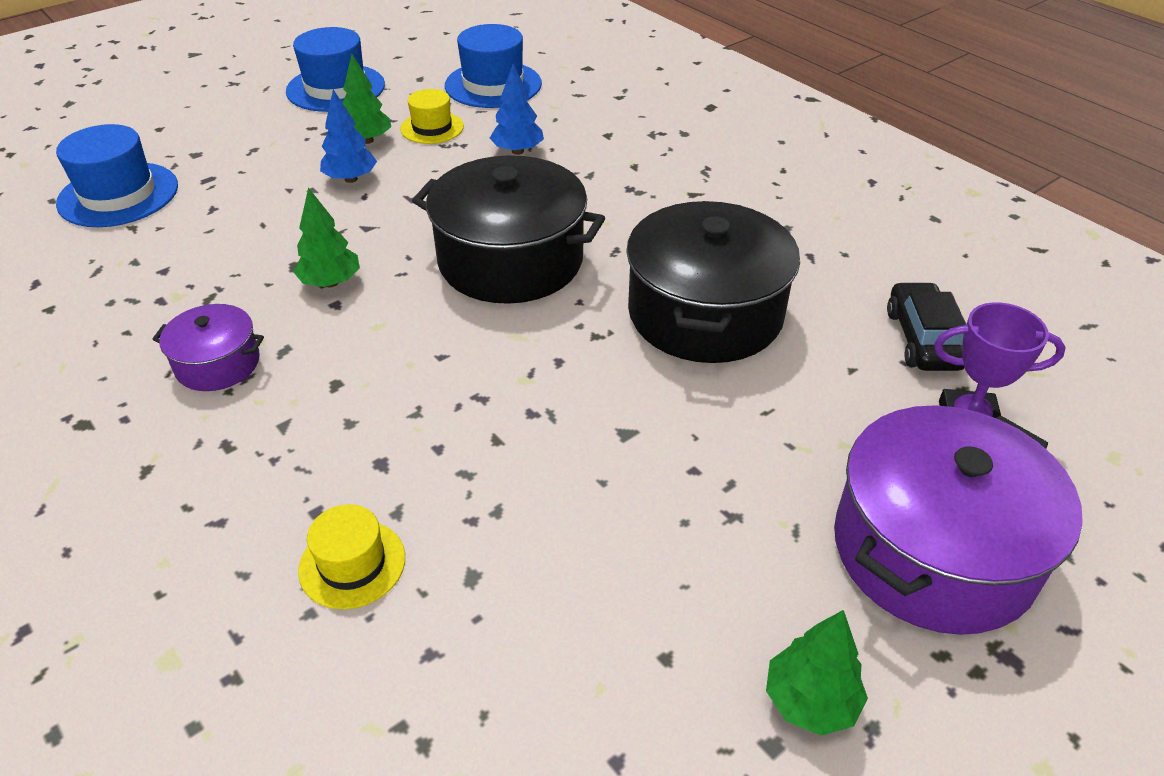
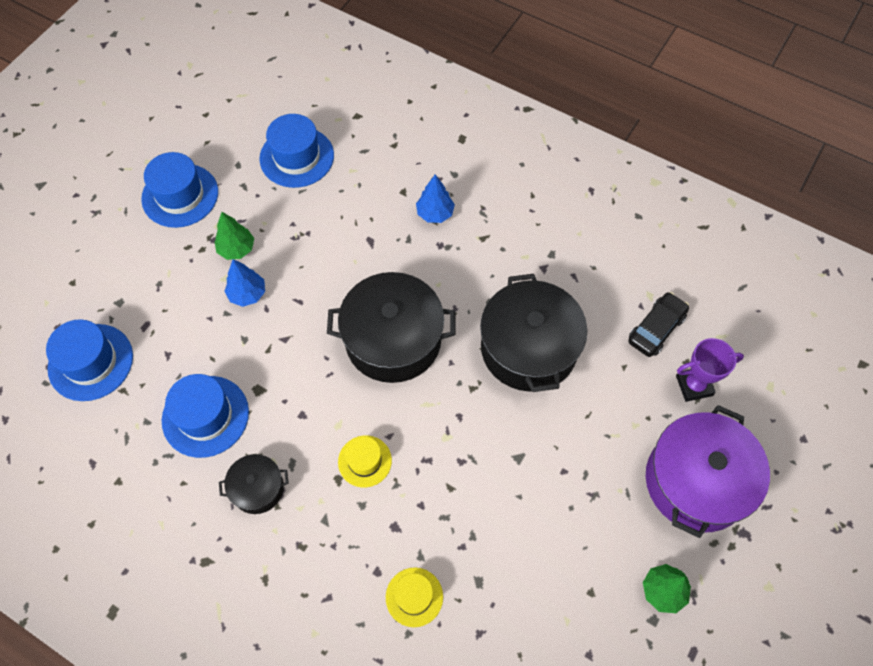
camera: 20 degrees left, 20 degrees up
purple pot [152,304,264,391] -> black pot [219,454,289,514]
green tree [294,187,360,287] -> none
yellow hat [400,89,464,144] -> yellow hat moved to [338,435,392,487]
blue tree [490,64,544,155] -> blue tree moved to [416,174,455,223]
black car [887,282,966,371] -> black car turned 60 degrees clockwise [628,292,689,357]
none -> blue hat [162,374,249,458]

